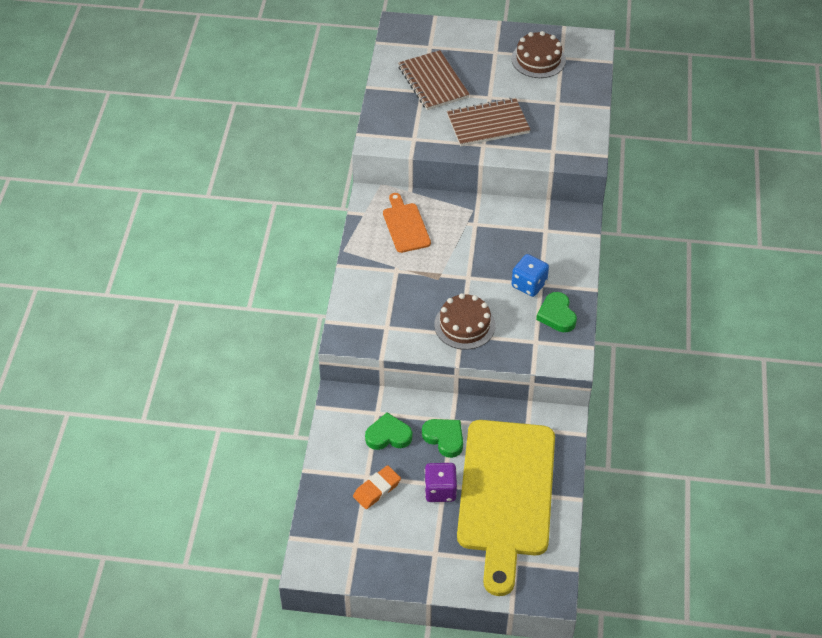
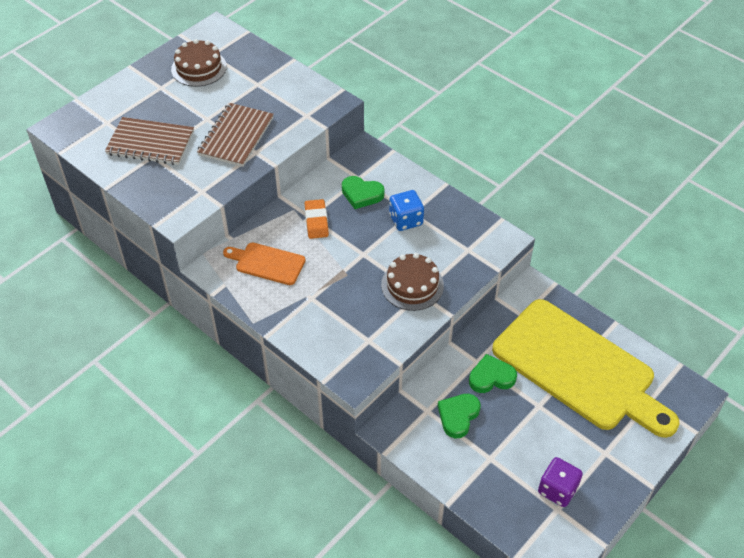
camera: 55 degrees left, 0 degrees up
orange eraser [353,465,401,509] -> orange eraser moved to [305,199,329,239]
purple dice [424,463,457,502] -> purple dice moved to [538,457,583,507]
green heart [536,292,577,332] -> green heart moved to [342,176,385,209]

